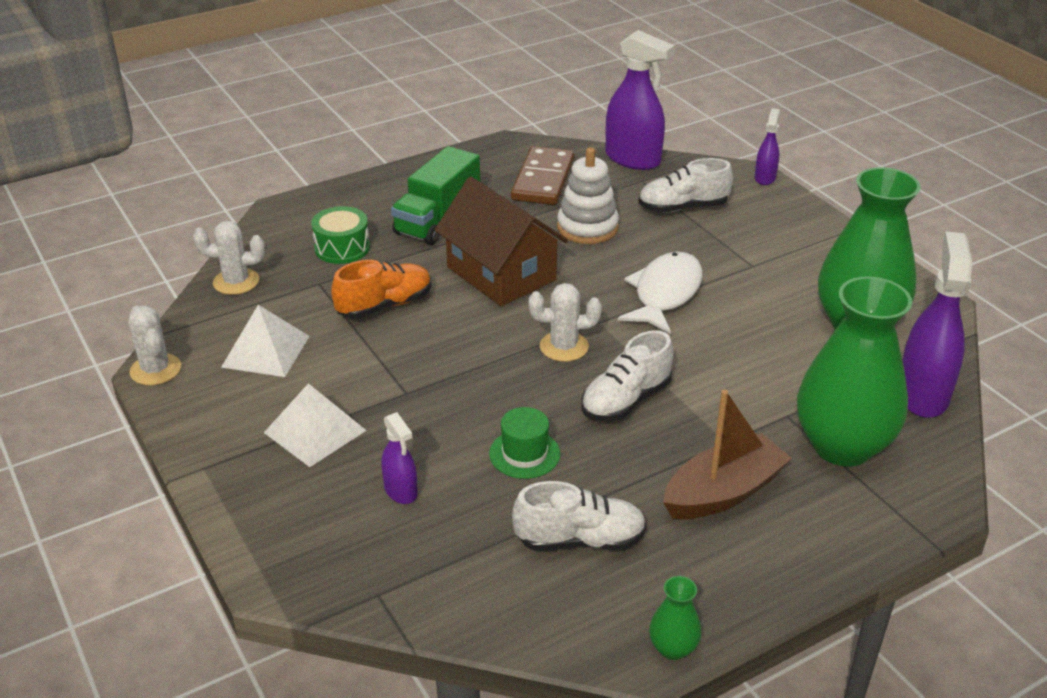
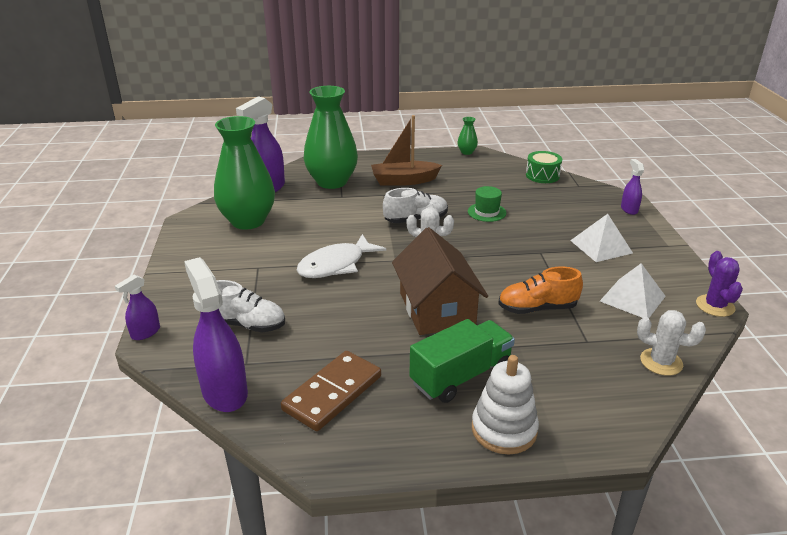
camera: 155 degrees left, 5 degrees down
white cactus [128,305,181,385] -> purple cactus [696,251,743,317]
green drum [311,206,370,264] -> green drum moved to [526,151,562,183]
purple spray bottle [381,412,418,504] -> purple spray bottle moved to [621,159,644,215]
white shoe [512,481,647,551] -> none
white stacking toy [557,147,619,244] -> white stacking toy moved to [472,355,539,455]

